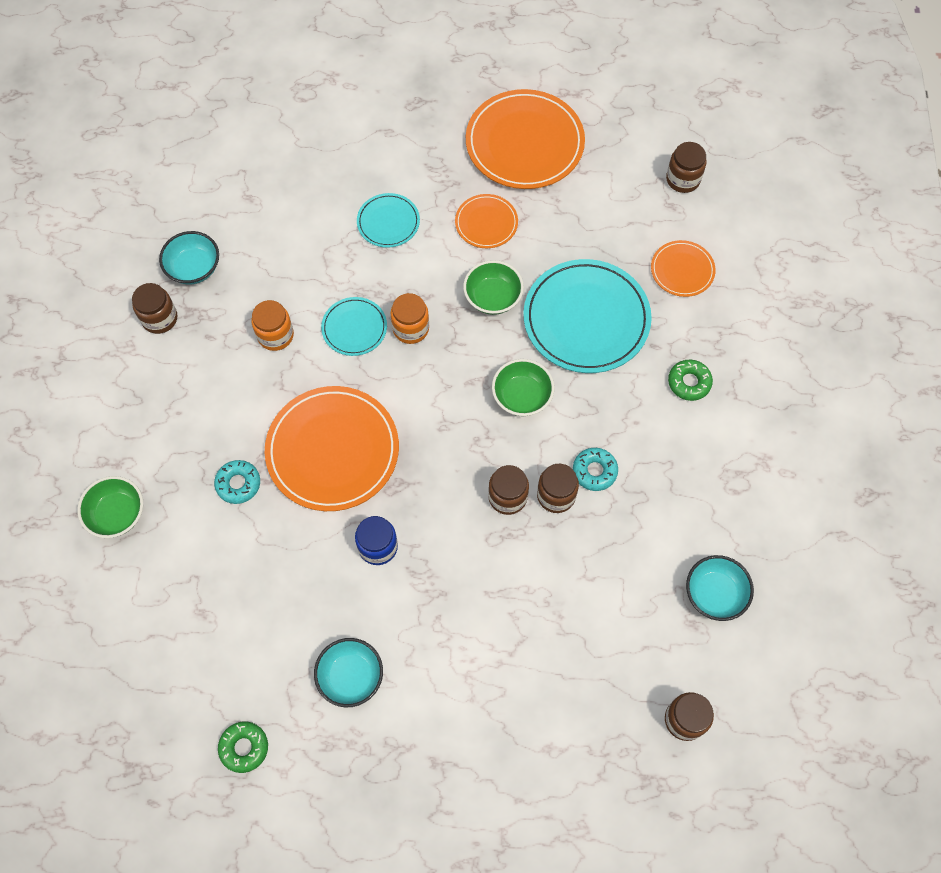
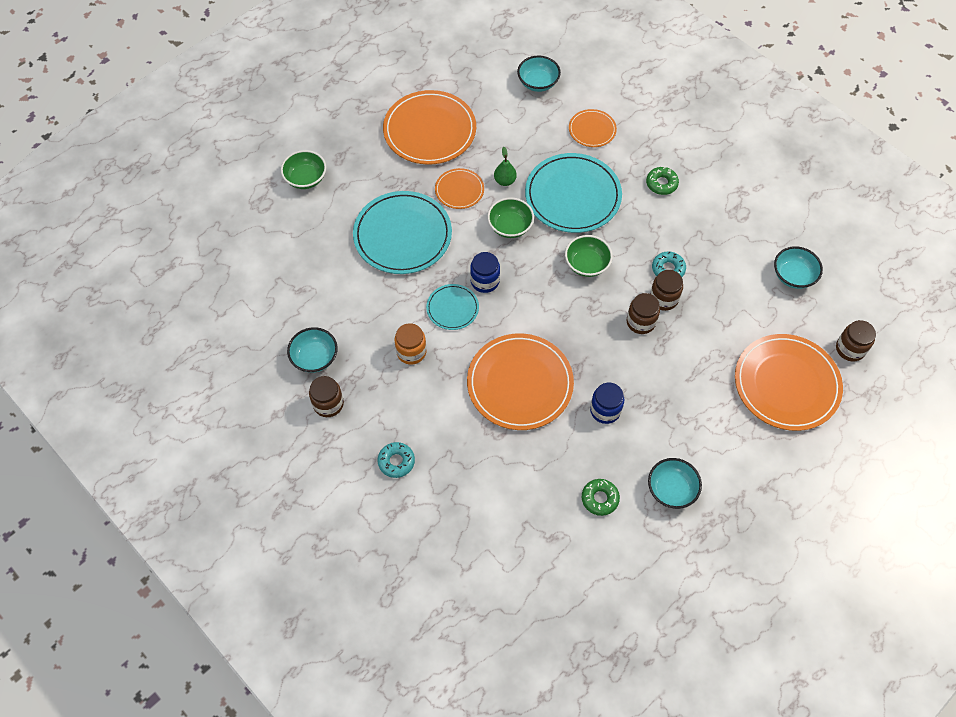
camera: 45 degrees left, 5 degrees down
green bowl [77,476,143,538] -> green bowl moved to [281,150,326,189]
turquoise donut [214,460,260,504] -> turquoise donut moved to [377,442,415,478]
green donut [218,721,268,773] -> green donut moved to [582,479,620,516]
turquoise plate [357,193,420,248] -> turquoise plate [353,191,452,274], size x1.94
orange jar [391,293,429,344] -> blue jar [470,252,500,293]
brown jar [666,142,707,193] -> turquoise bowl [517,56,561,92]
none -> green pear [494,147,517,186]
none -> orange plate [735,334,843,431]

